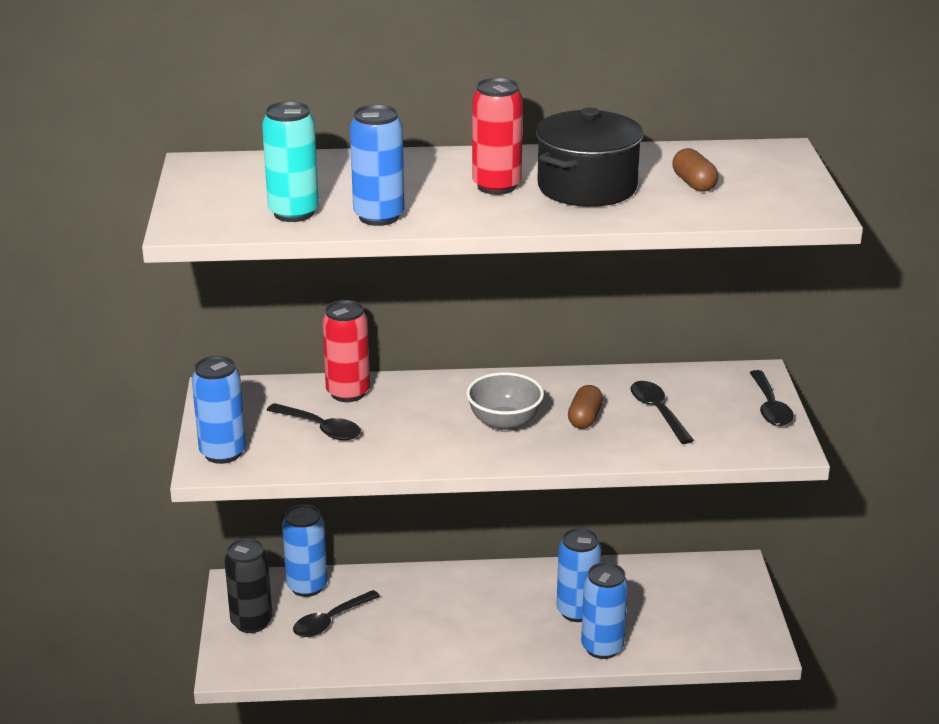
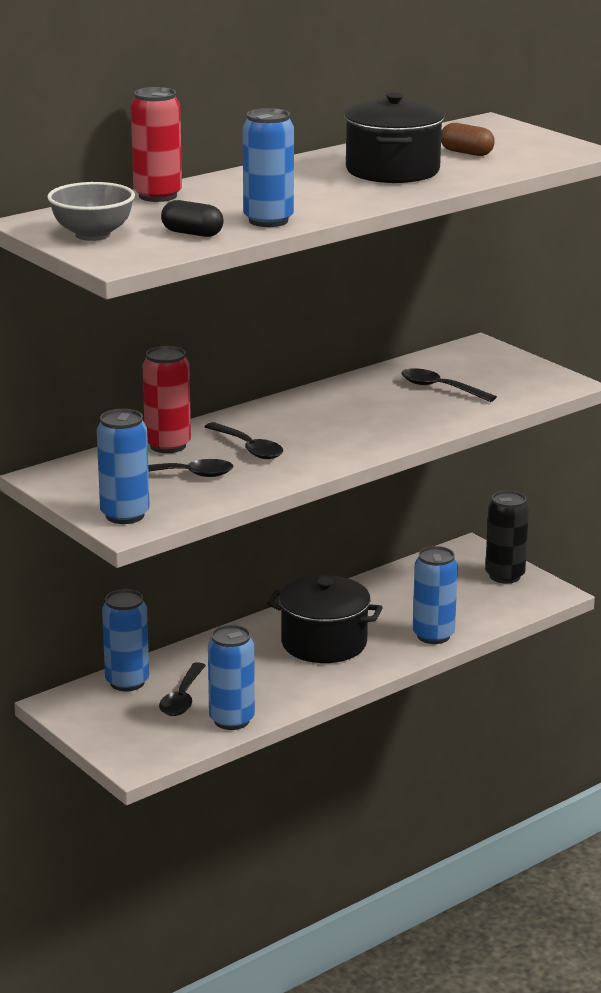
camera: 35 degrees left, 5 degrees down
black can [224,538,273,633] -> black can moved to [485,491,529,584]
turquoise can [262,101,319,222] -> black capsule [161,200,223,237]
grey bowl [466,372,544,432] -> grey bowl moved to [47,182,135,241]
red can [472,78,523,195] -> red can moved to [131,87,182,202]
blue can [557,528,601,622] -> blue can moved to [208,625,255,730]
brown capsule [568,385,603,429] -> none
black spoon [750,370,794,426] -> black spoon moved to [205,422,283,459]
none -> black pot [267,575,383,663]

